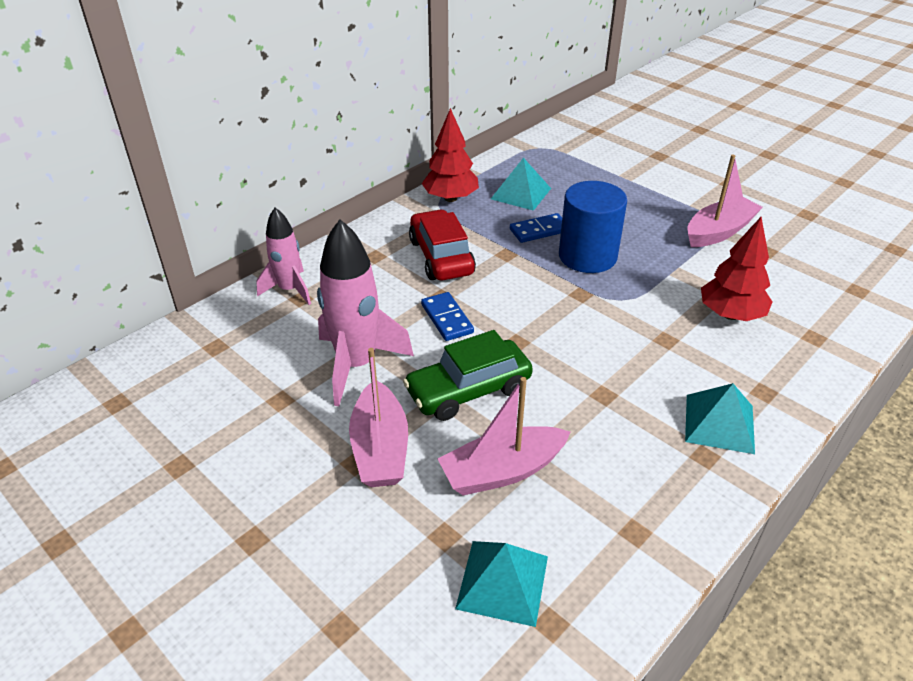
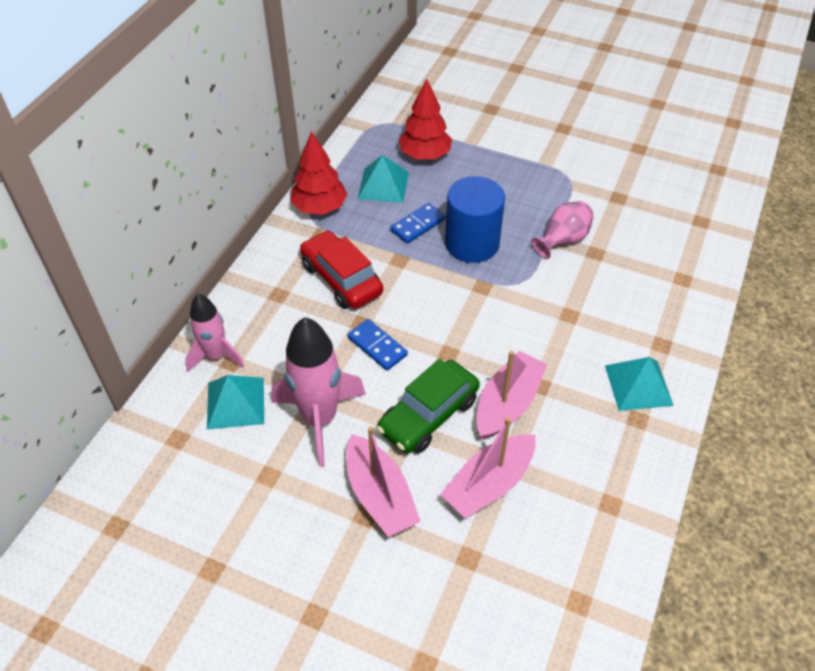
camera: 20 degrees left, 10 degrees up
turquoise pyramid [455,541,548,627] -> turquoise pyramid moved to [207,375,264,430]
pink boat [687,155,763,247] -> pink boat moved to [476,351,547,440]
red tree [701,217,772,321] -> red tree moved to [398,79,452,159]
none -> pink vase [531,201,594,259]

